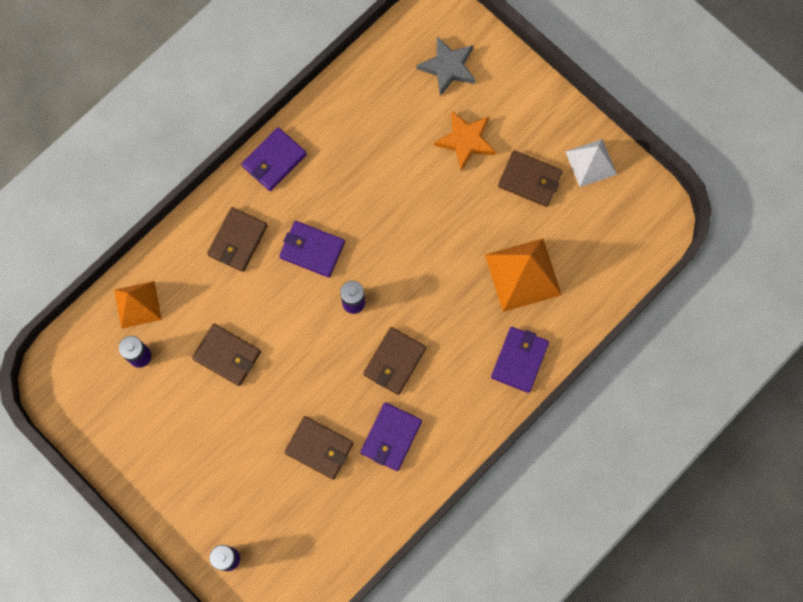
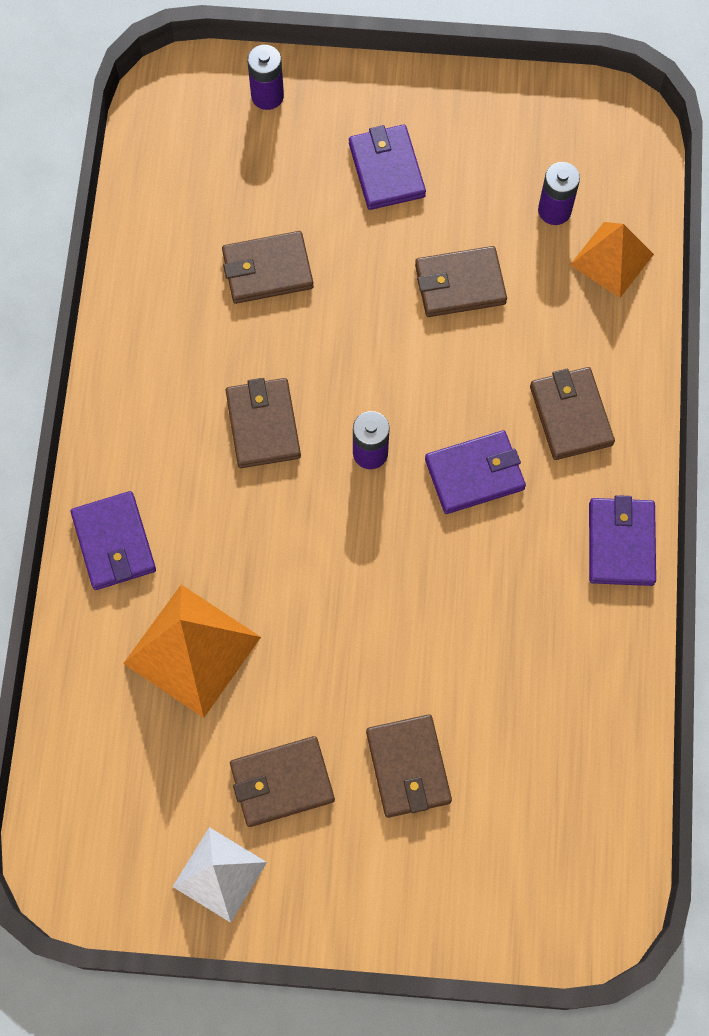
camera: 140 degrees right, 5 degrees down
purple wallet [360,402,422,471] -> purple wallet moved to [349,125,426,210]
grey star [416,36,476,96] -> none
orange star [434,111,496,171] -> brown wallet [366,714,452,818]

